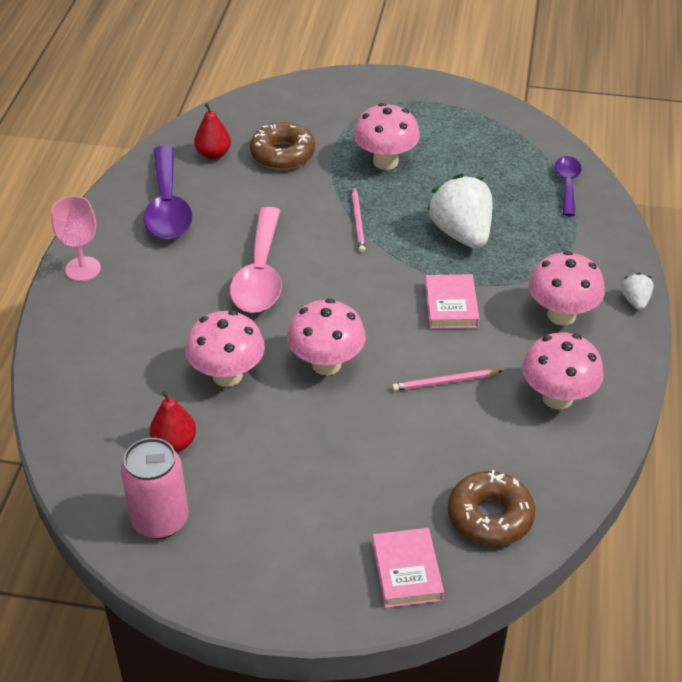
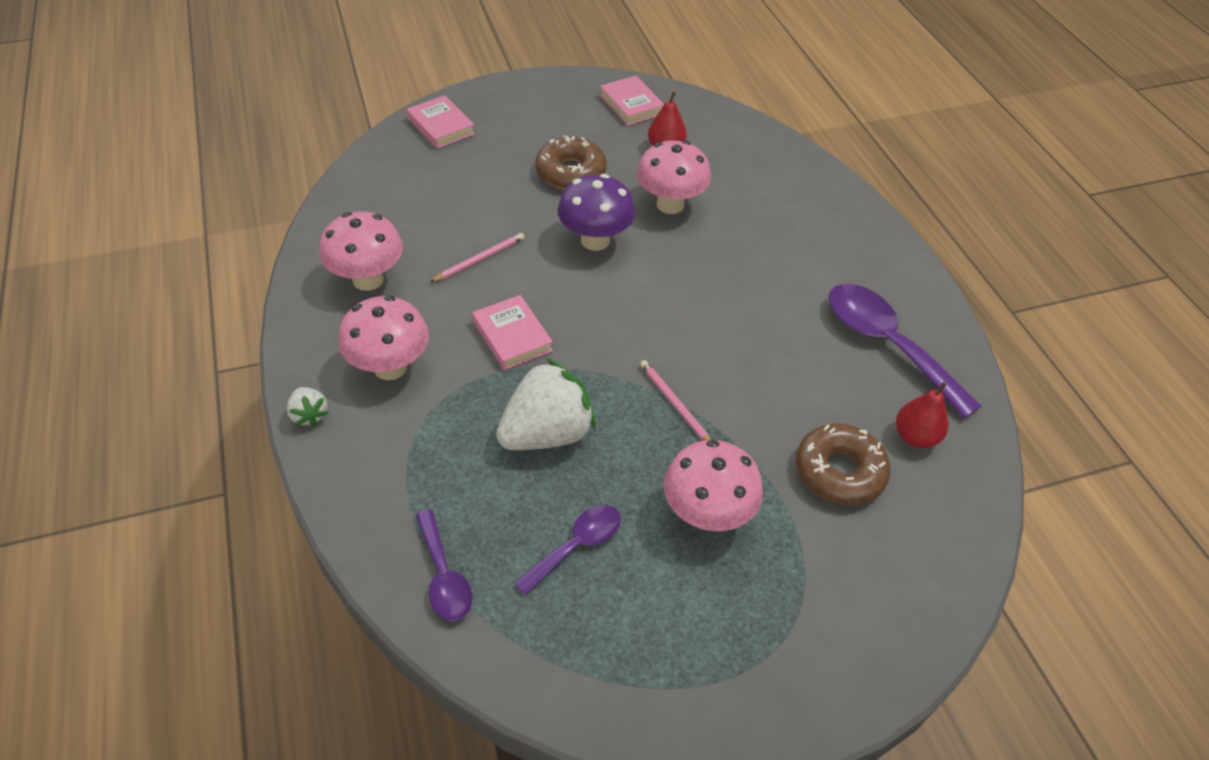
camera: 150 degrees right, 5 degrees up
pink goblet [51,196,101,281] -> none
pink can [121,438,188,539] -> pink book [600,76,664,126]
pink spoon [230,207,282,313] -> none
pink mushroom [287,299,366,375] -> purple mushroom [558,174,635,251]
white strawberry [427,174,492,249] -> white strawberry turned 75 degrees counterclockwise [496,358,596,450]
brown donut [448,470,535,546] -> brown donut moved to [535,135,607,190]
none -> purple spoon [514,505,621,596]

